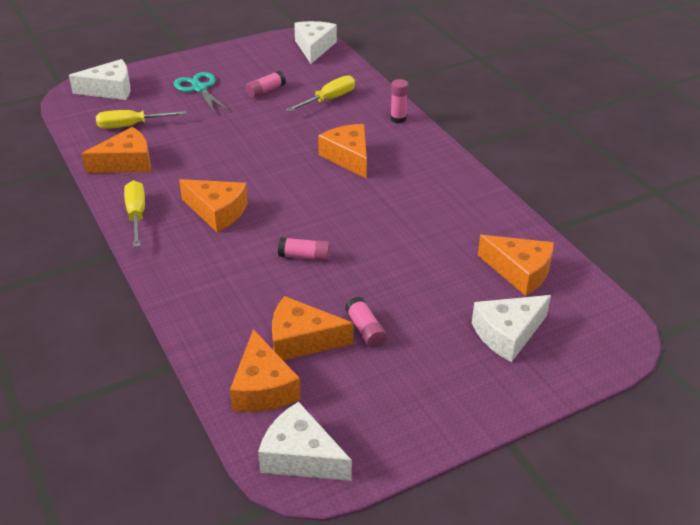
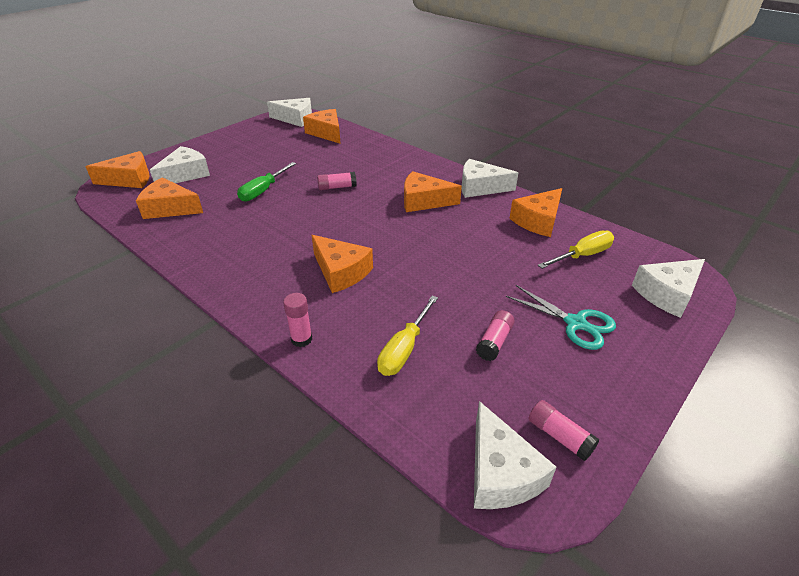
camera: 160 degrees right, 0 degrees up
yellow screwdriver [124,180,145,247] -> white cheese [462,159,518,198]
orange cheese [272,296,353,360] -> orange cheese moved to [85,151,150,188]
pink glue stick [345,297,387,348] -> pink glue stick moved to [528,400,600,461]
none -> green screwdriver [237,162,296,202]

